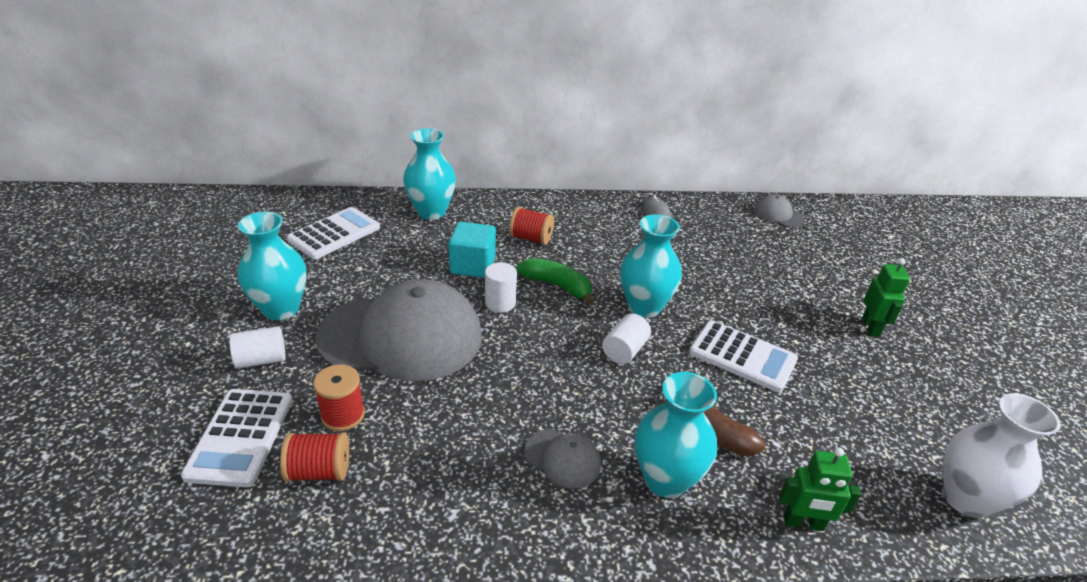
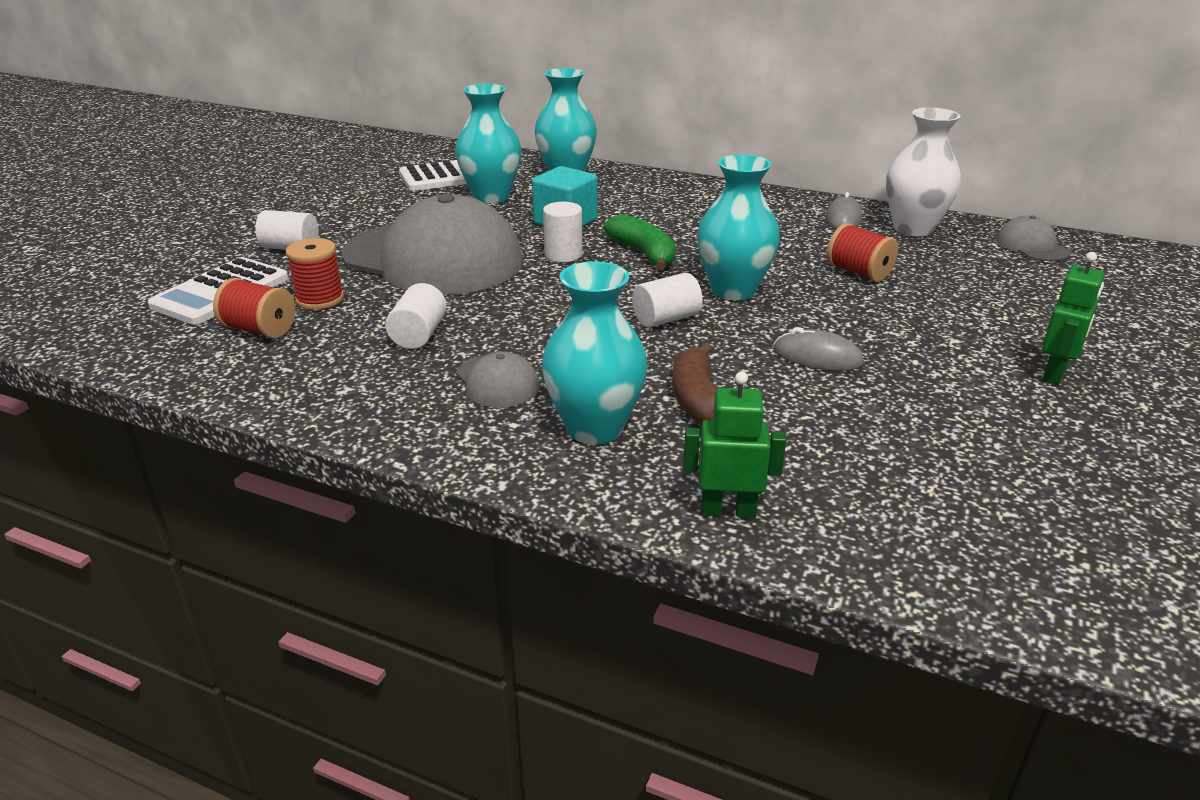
camera: 30 degrees right, 5 degrees down
turquoise vase [238,212,306,320] -> turquoise vase moved to [455,84,522,203]
red spool [509,207,554,245] -> red spool moved to [827,223,898,282]
white calculator [689,320,798,392] -> grey mouse [774,327,864,371]
green robot [779,447,861,531] -> green robot turned 150 degrees clockwise [683,372,786,518]
white vase [943,393,1061,518] -> white vase moved to [886,108,961,237]
none -> white cylinder [385,283,447,349]

